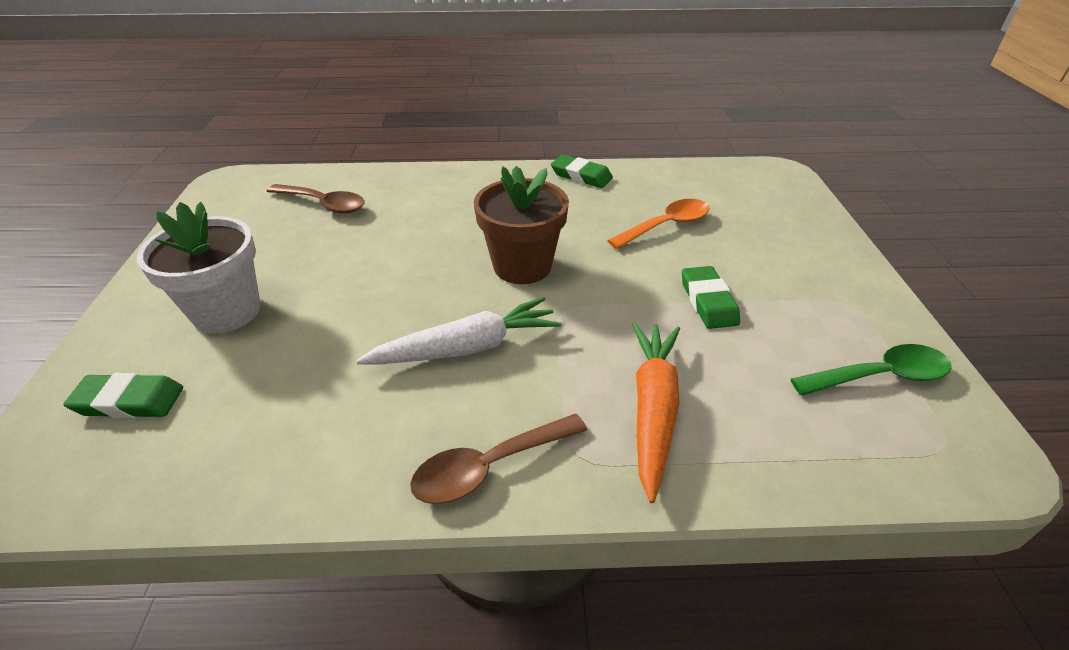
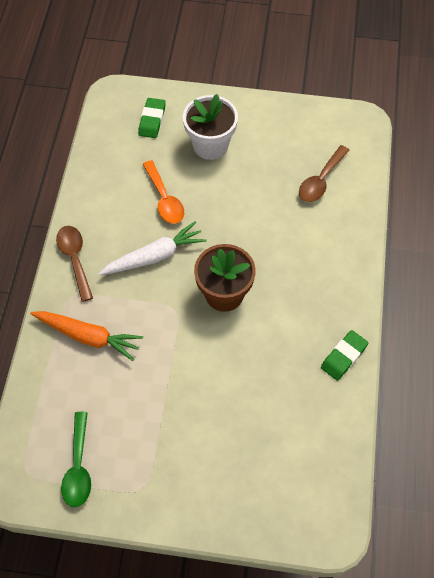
camera: 100 degrees right, 20 degrees up
white carrot [356,297,562,364] -> white carrot turned 105 degrees counterclockwise [99,221,207,275]
orange spoon [608,199,710,249] -> orange spoon moved to [143,160,184,224]
green eraser [682,266,740,329] -> none

